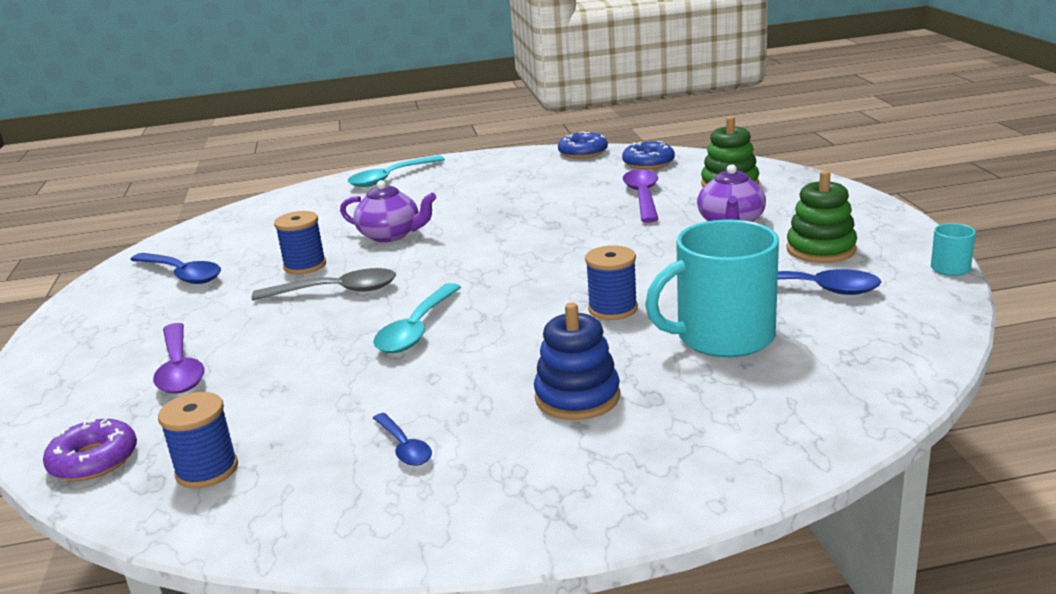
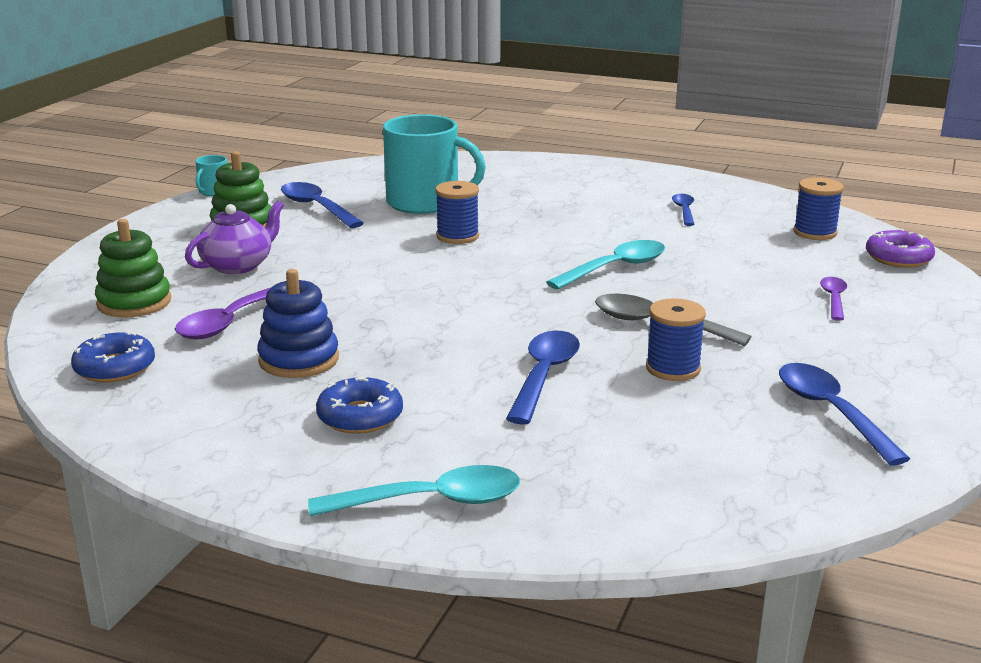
camera: 150 degrees left, 0 degrees up
purple spoon [153,323,205,394] -> purple spoon [820,277,847,321], size x0.59
purple teapot [340,180,436,242] -> blue spoon [506,331,580,424]
blue stacking toy [534,303,620,420] -> blue stacking toy moved to [257,269,339,378]
blue donut [558,131,608,159] -> blue donut moved to [316,376,403,434]

